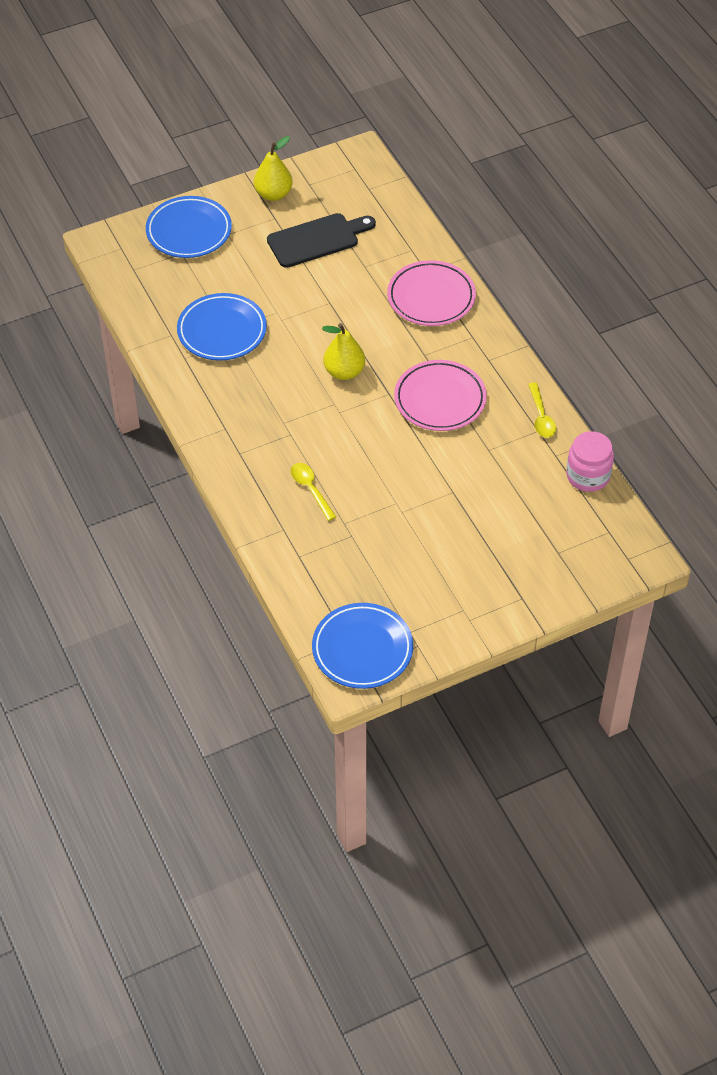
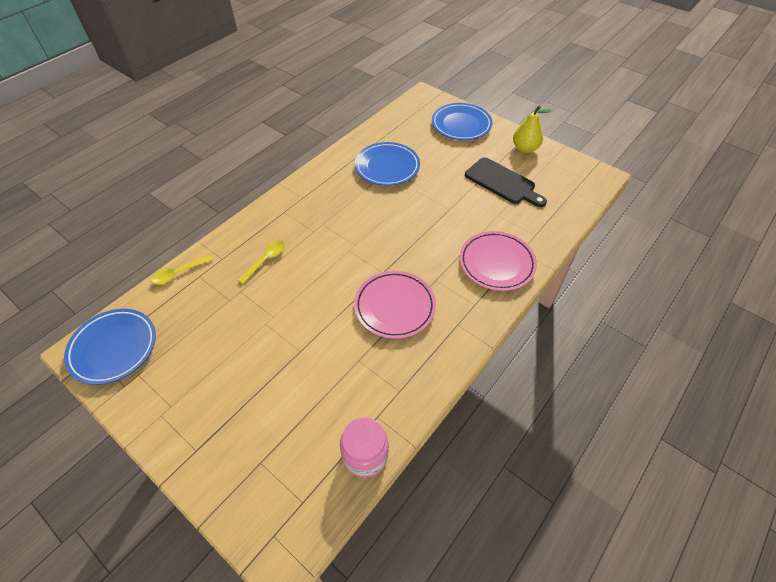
camera: 65 degrees right, 0 degrees up
yellow pear [322,323,365,380] -> none
yellow spoon [528,382,556,438] -> yellow spoon moved to [151,255,214,285]

